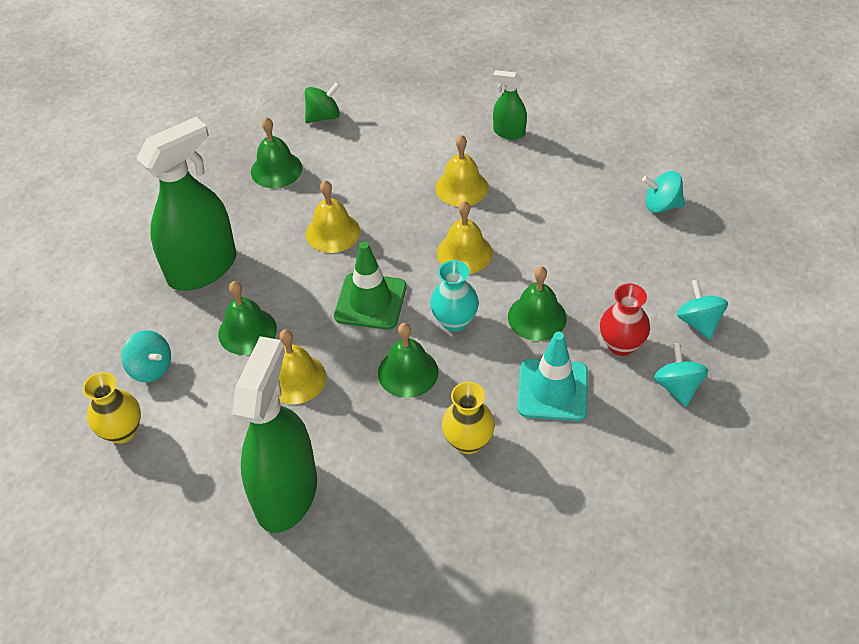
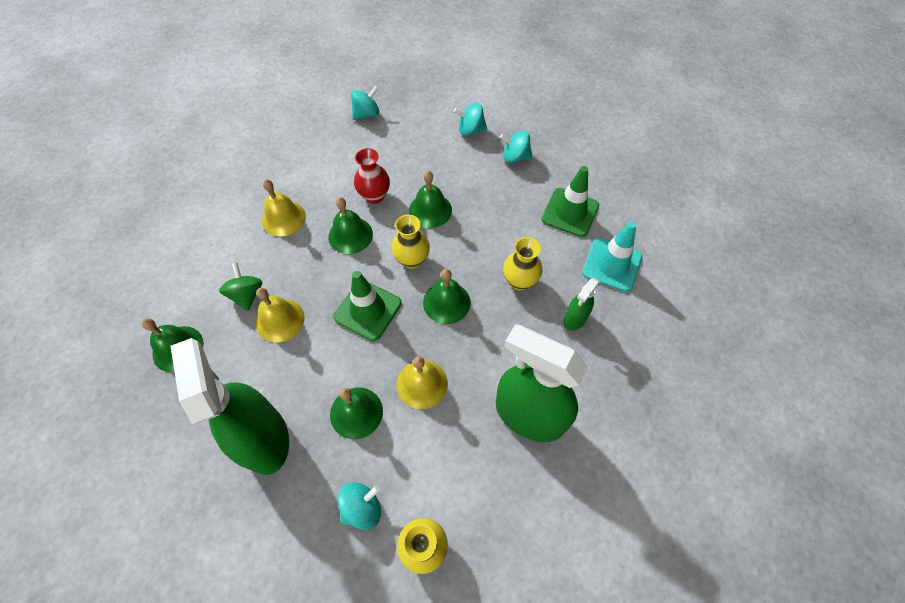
camera: 75 degrees left, 10 degrees up
green spinning top [305,82,340,123] -> green spinning top moved to [219,263,262,311]
turquoise vase [430,260,479,332] -> yellow vase [391,215,430,269]
yellow bell [437,201,492,274] -> green bell [328,197,373,254]
green spray bottle [493,70,527,139] -> green spray bottle moved to [564,278,600,330]
turquoise traffic cone [518,332,588,421] -> turquoise traffic cone moved to [582,222,642,292]
red vase [600,284,650,356] -> red vase moved to [354,148,390,204]
turquoise spinning top [642,171,685,213] -> turquoise spinning top turned 150 degrees counterclockwise [351,86,379,120]
none -> green traffic cone [542,166,599,237]

